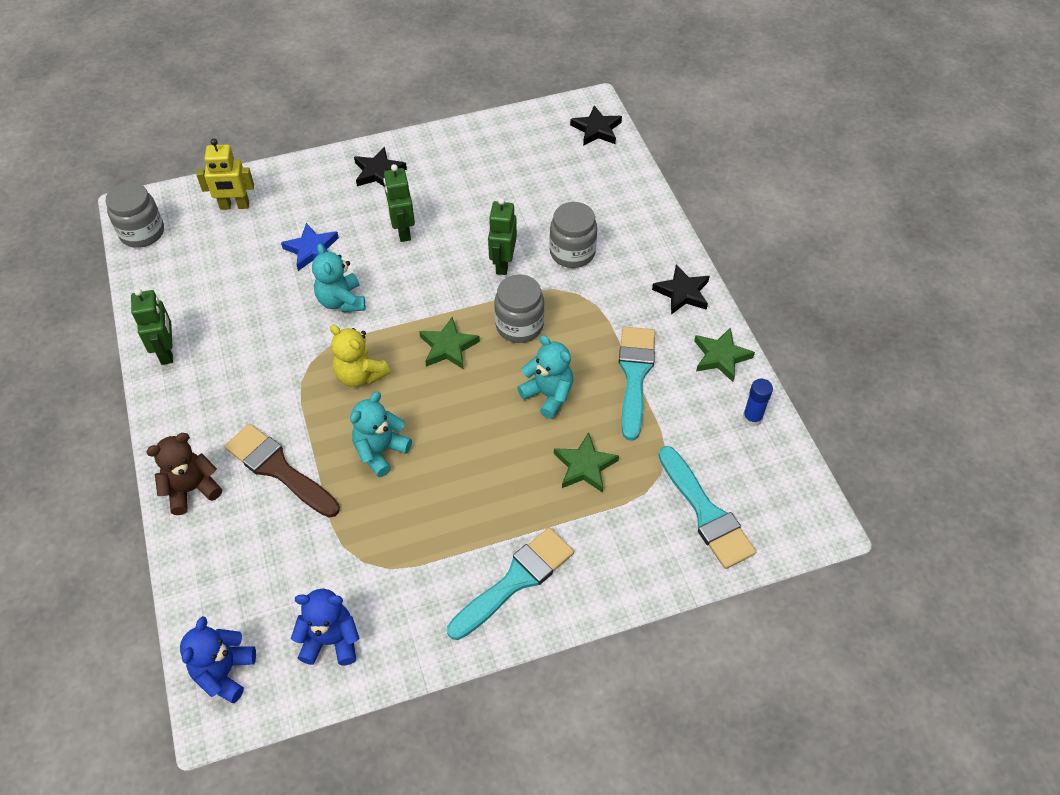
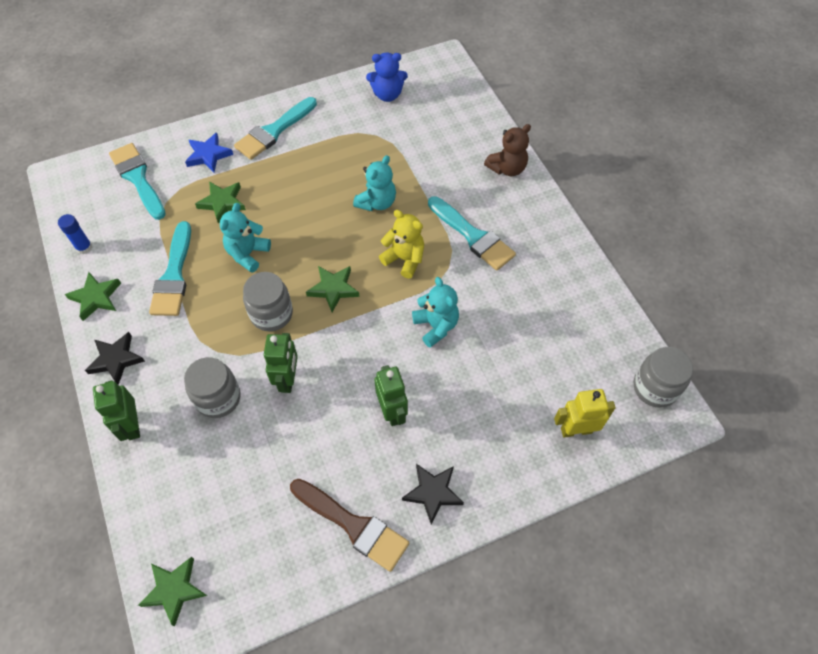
camera: 175 degrees right, 5 degrees up
green robot [131,288,173,365] -> green robot moved to [93,380,140,441]
blue teddy bear [180,616,256,703] -> none
brown brush [225,424,340,518] -> brown brush moved to [290,479,409,572]
blue star [281,223,339,271] -> blue star moved to [185,132,233,173]
turquoise teddy bear [517,335,573,419] -> turquoise teddy bear turned 75 degrees clockwise [220,203,271,273]
black star [570,105,622,146] -> green star [138,557,207,626]
none -> turquoise brush [428,196,516,271]

